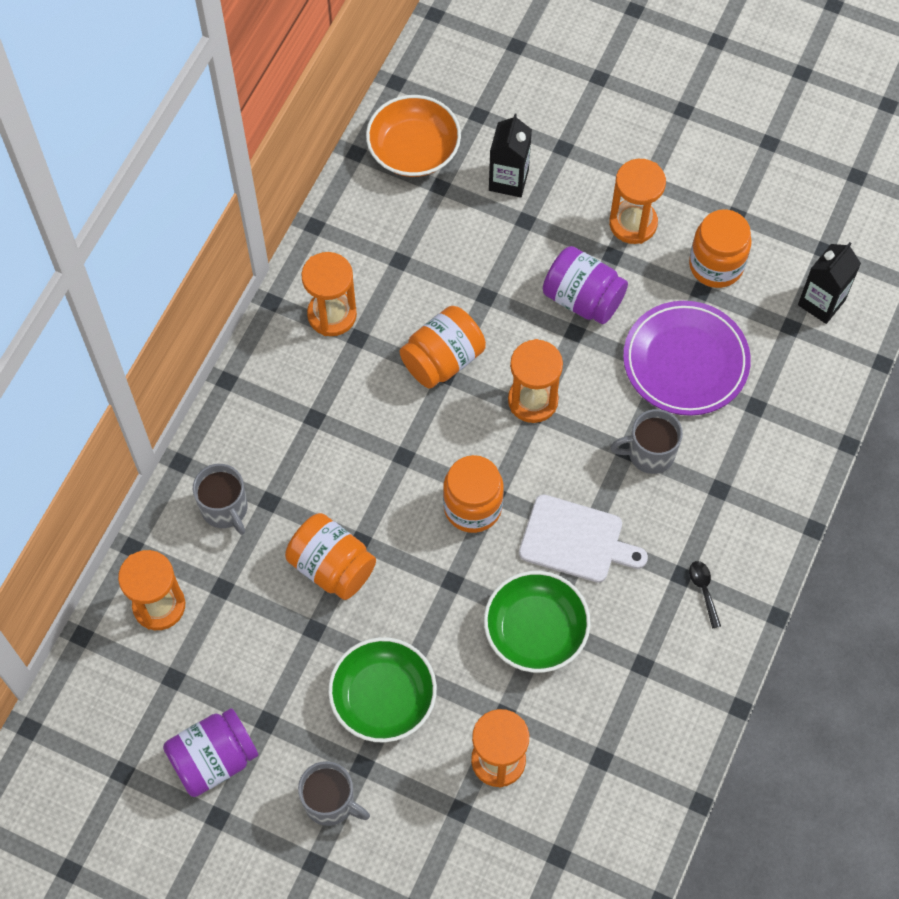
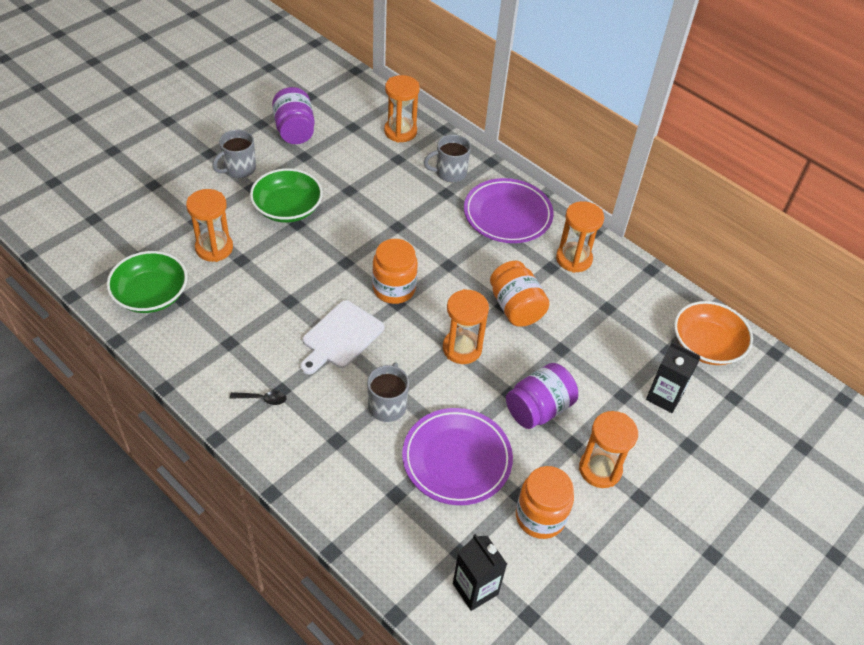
camera: 105 degrees right, 15 degrees down
orange jar [285,513,376,600] -> none
green bowl [484,571,591,673] -> green bowl moved to [107,251,188,313]
none -> purple plate [464,178,554,243]

